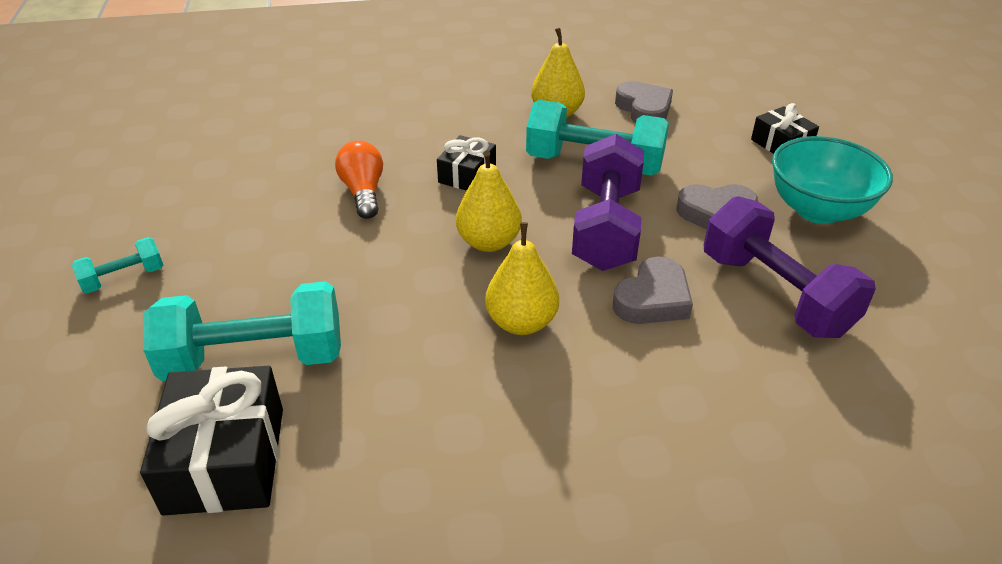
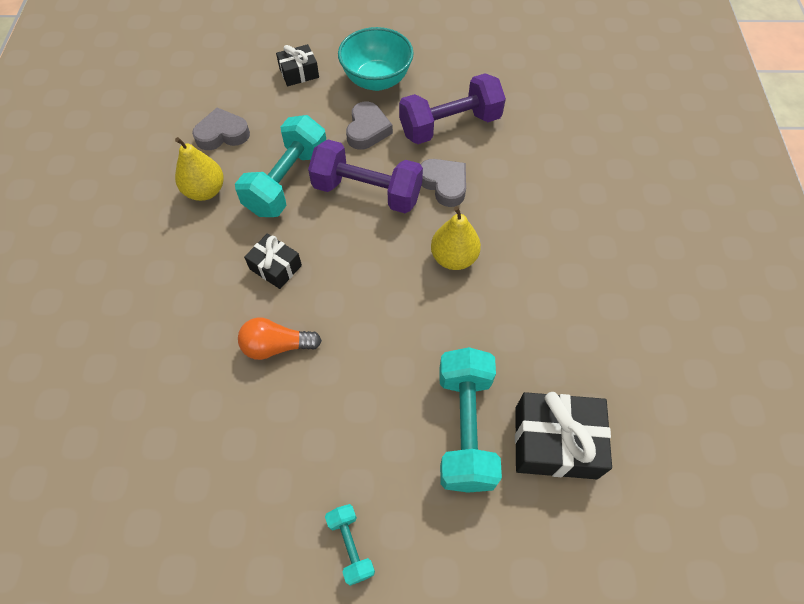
camera: 80 degrees left, 20 degrees up
yellow pear [456,151,522,252] -> none

